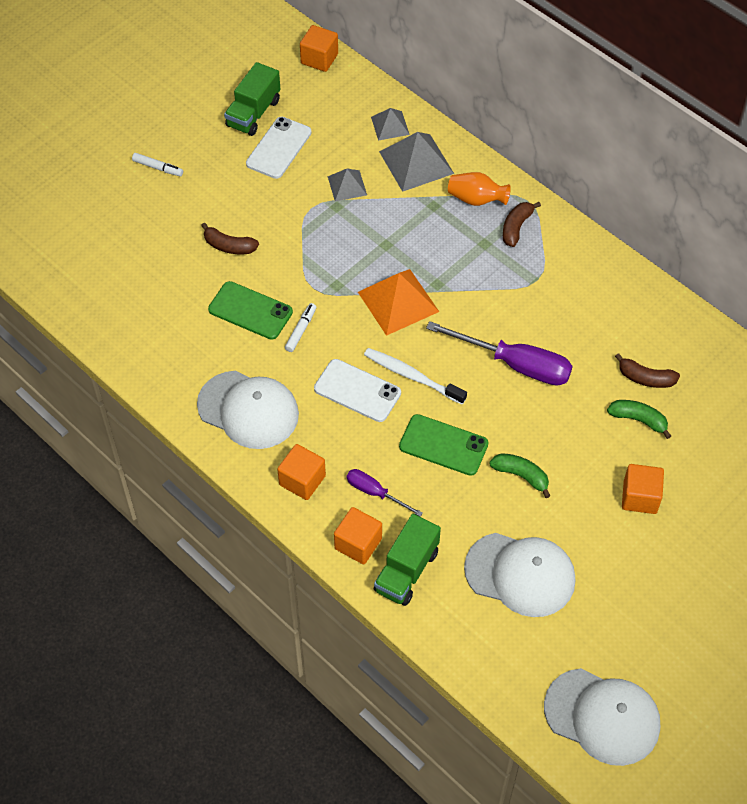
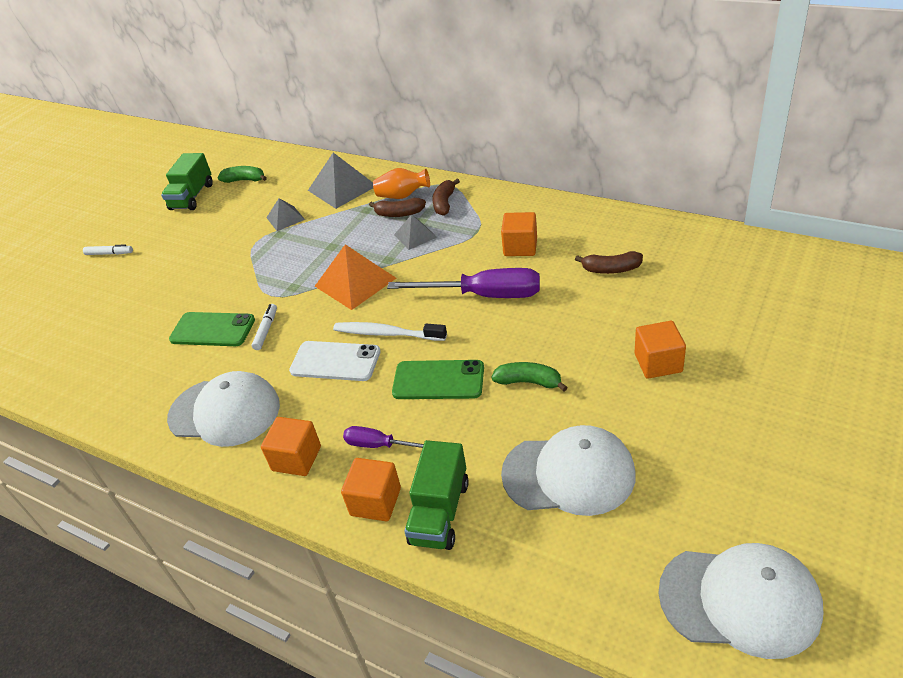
camera: 10 degrees left, 15 degrees down
brown banana [201,223,259,254] -> brown banana moved to [369,198,426,217]
white phone [246,117,312,179] -> none
orange cube [300,25,338,72] -> orange cube moved to [501,212,537,256]
grey pyramid [371,108,410,141] -> grey pyramid moved to [394,215,437,250]
green banana [607,400,671,439] -> green banana moved to [218,166,267,183]

